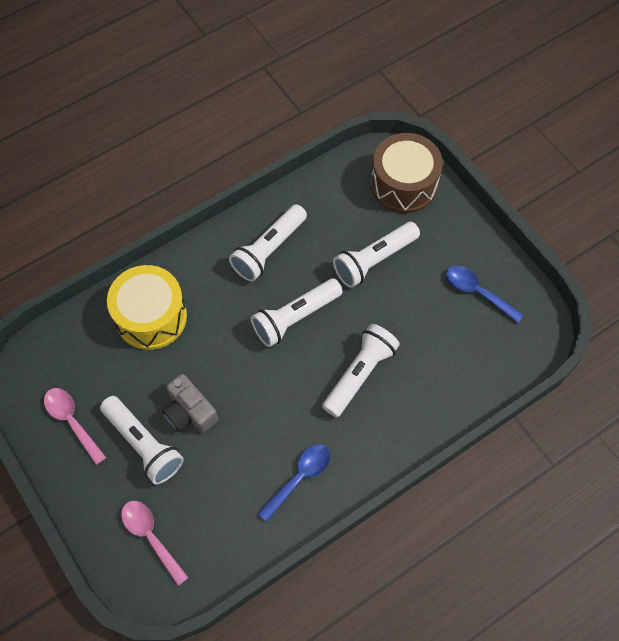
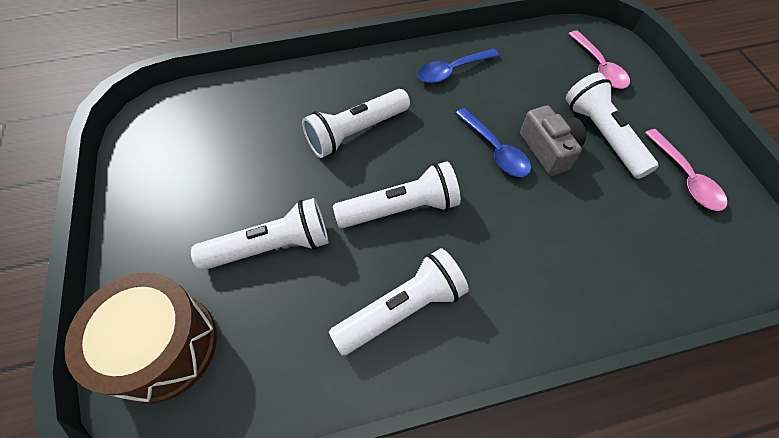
camera: 160 degrees left, 5 degrees down
yellow drum [107,265,187,350] -> none
blue spoon [446,266,524,323] -> blue spoon moved to [455,108,531,177]

